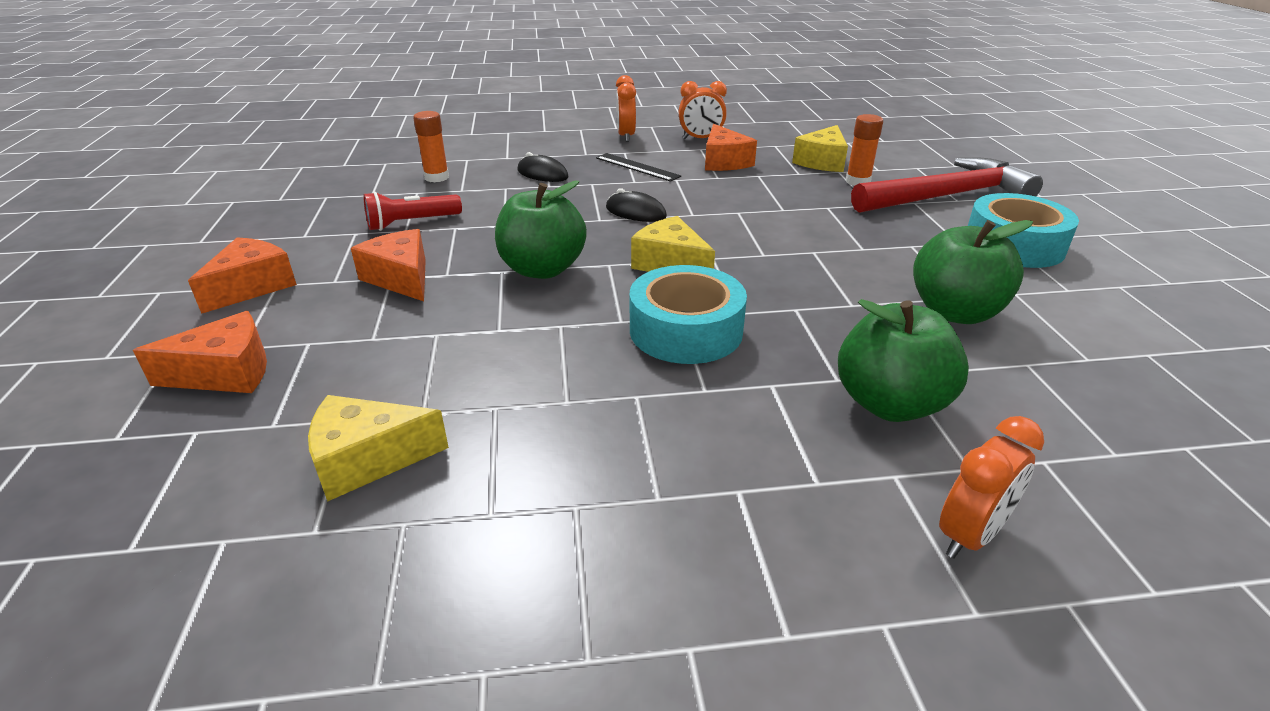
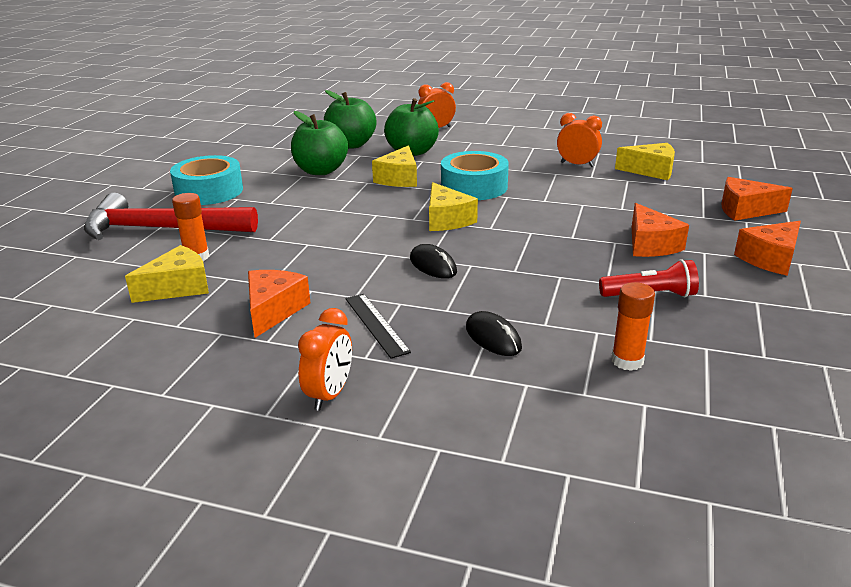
camera: 155 degrees left, 5 degrees down
green apple [495,181,587,279] -> green apple moved to [324,90,376,149]
orange clock [679,81,727,139] -> orange clock moved to [557,113,602,167]
none -> yellow cheese [372,145,417,187]

